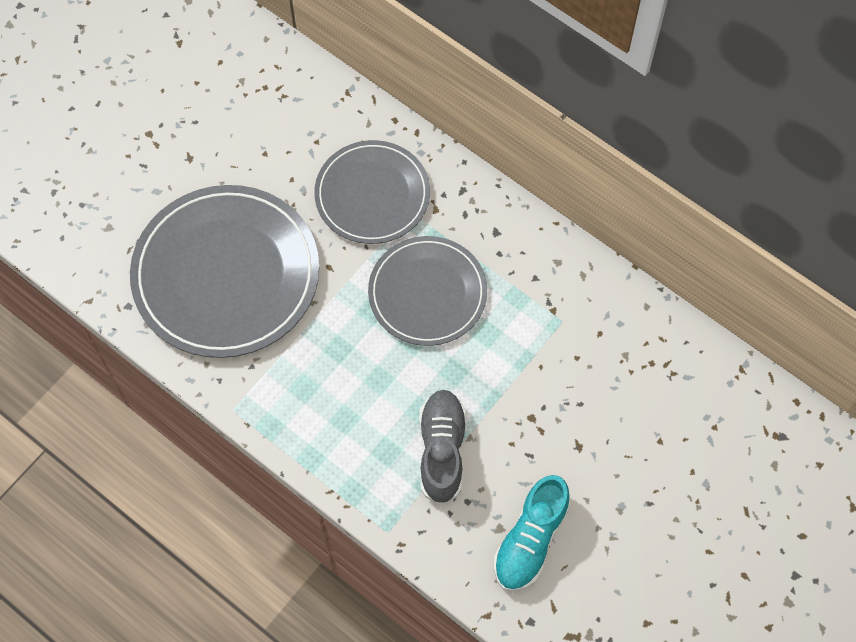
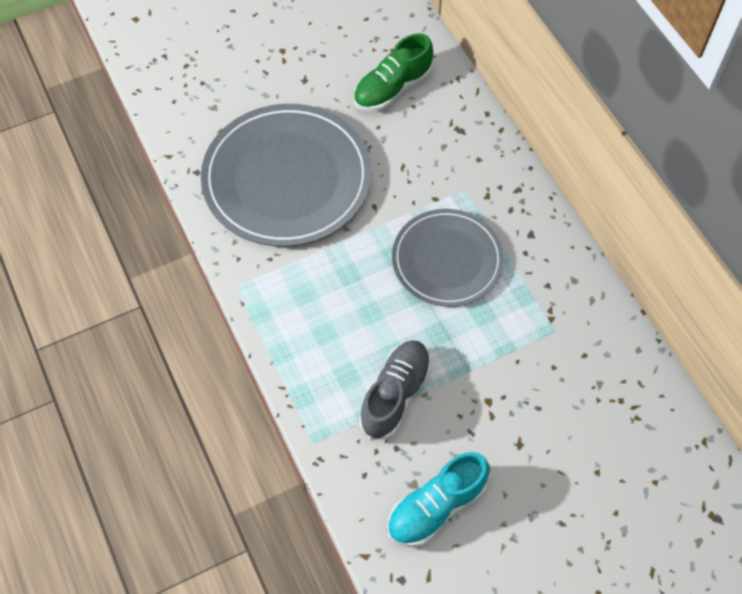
camera: 25 degrees right, 5 degrees down
grey plate [314,140,430,244] -> none
none -> green shoe [353,33,433,112]

